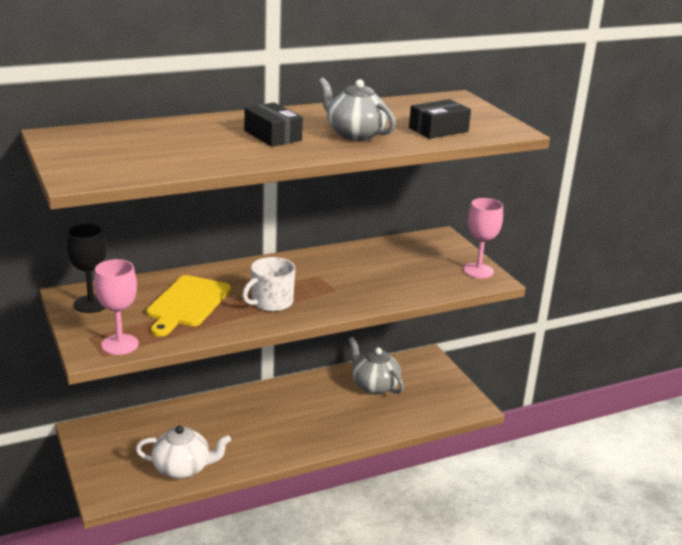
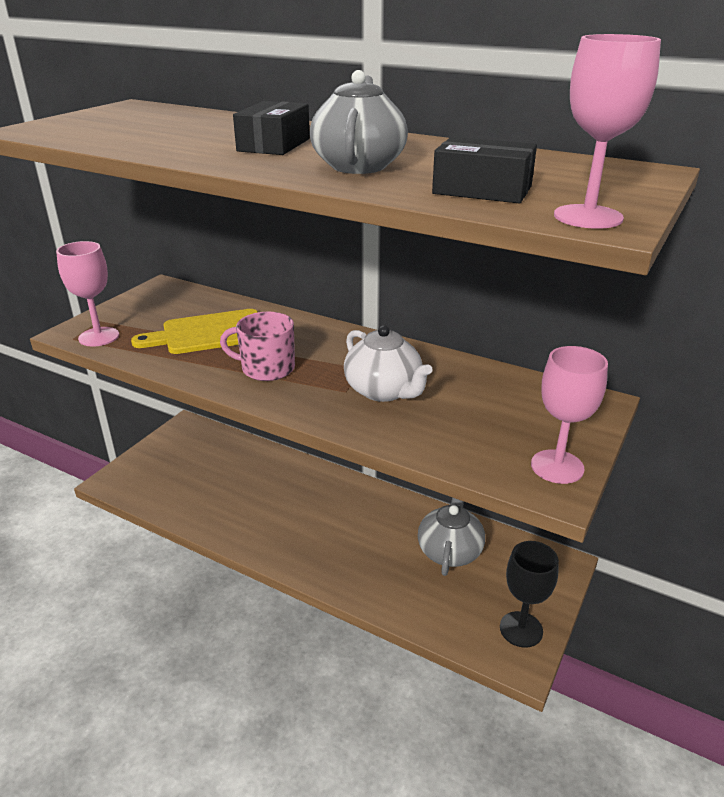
camera: 55 degrees right, 5 degrees up
black goblet [66,224,106,313] -> black goblet moved to [500,541,559,648]
white teapot [136,425,231,479] -> white teapot moved to [344,325,433,402]
white mug [242,257,295,312] -> pink mug [220,312,295,381]
none -> pink goblet [554,34,661,229]

